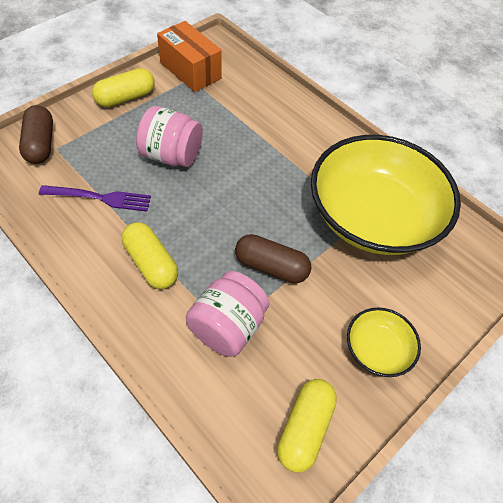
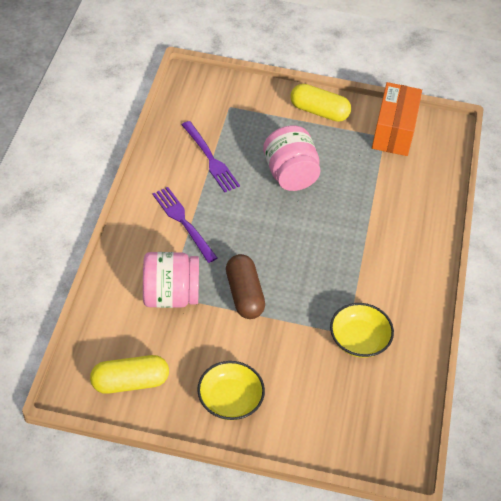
camera: 55 degrees right, 5 degrees down
brown capsule [19,105,53,164] -> none
yellow capsule [122,222,178,289] -> purple fork [152,187,217,263]
yellow bowl [311,135,461,255] -> yellow bowl [330,303,394,358], size x0.44

